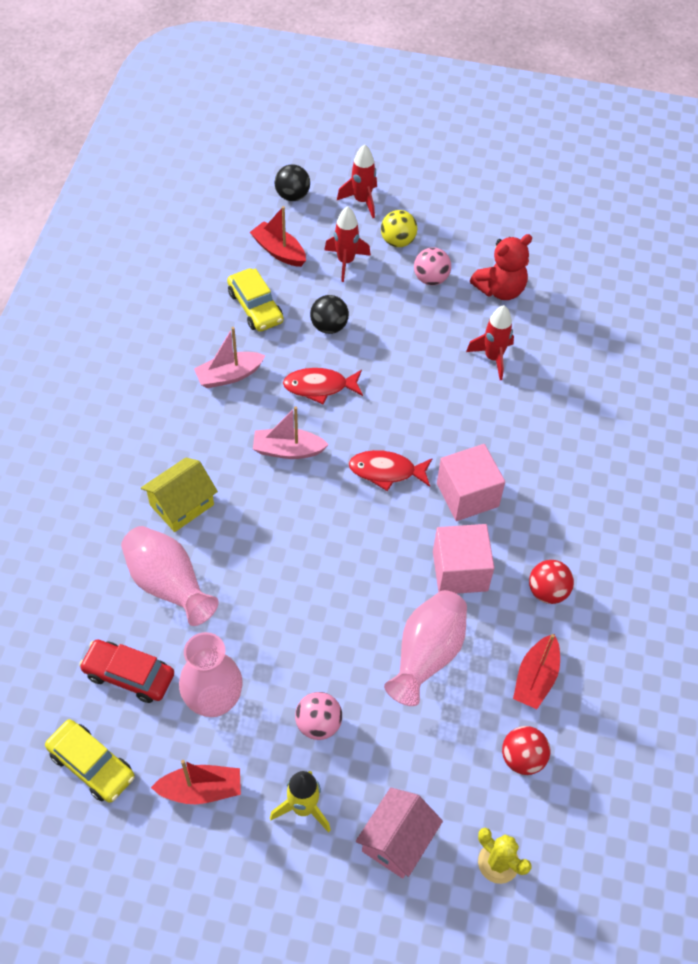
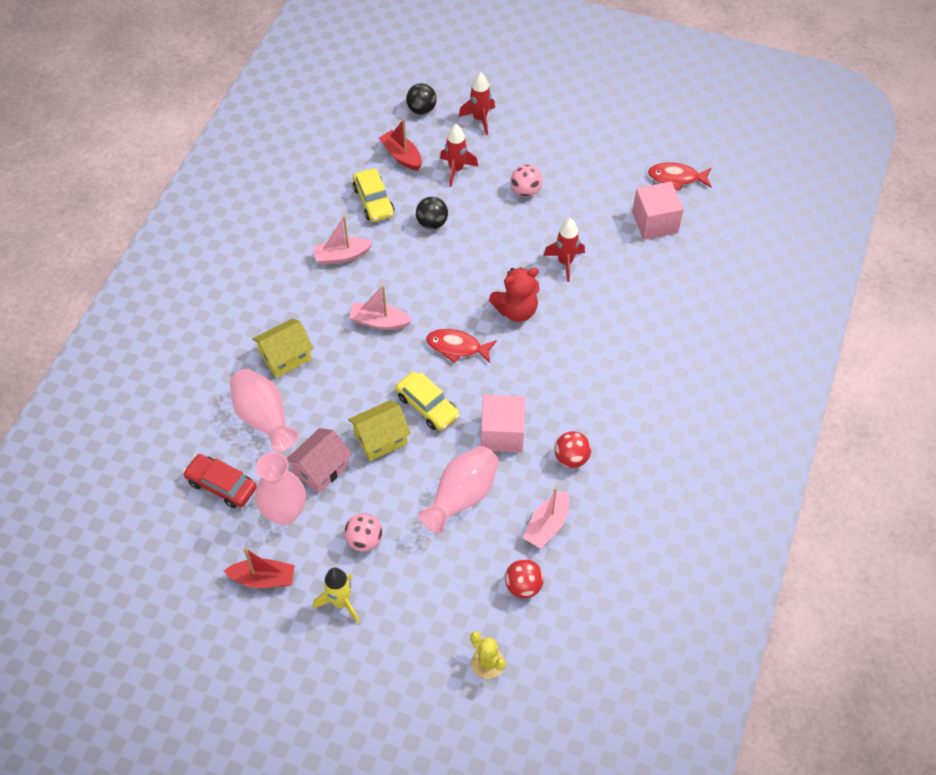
camera: 10 degrees right, 0 degrees up
yellow car [45,719,135,803] -> yellow car moved to [396,371,460,431]
red fish [283,368,363,404] -> red fish moved to [648,163,711,191]
pink house [356,787,443,878] -> pink house moved to [287,428,352,493]
yellow ball [381,210,417,247] -> none
pink cube [437,444,505,521] -> pink cube moved to [632,182,684,240]
red teddy bear [470,234,532,300] -> red teddy bear moved to [489,267,540,322]
red boat [513,634,560,709] -> pink boat [523,487,569,549]
none -> yellow house [348,400,411,461]

